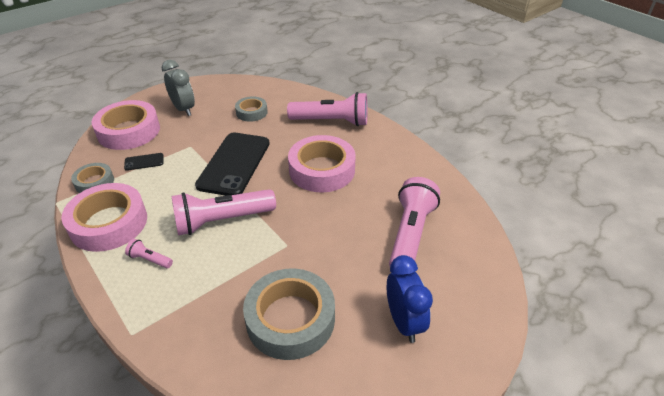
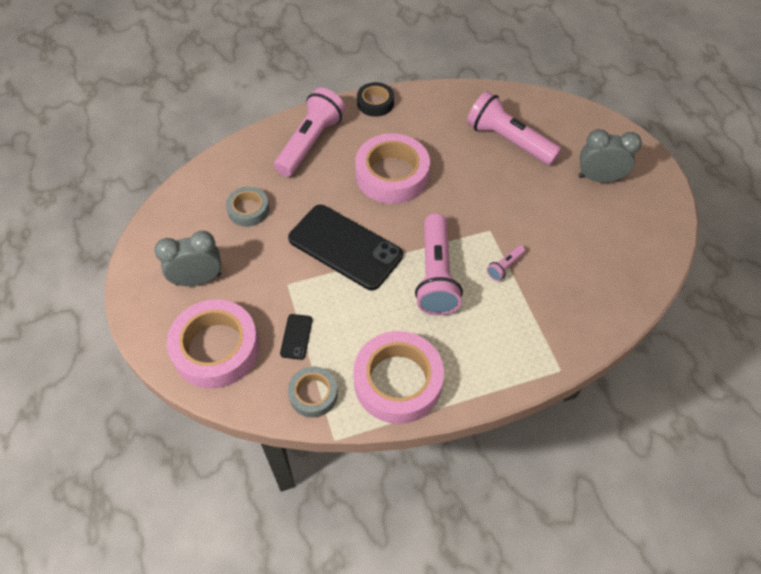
camera: 70 degrees left, 15 degrees up
pink flashlight [125,239,173,268] -> pink flashlight moved to [487,245,525,281]
grey tape [243,268,335,360] -> none
blue clock [387,255,433,343] -> grey clock [579,129,642,182]
none -> black tape [357,82,394,117]

